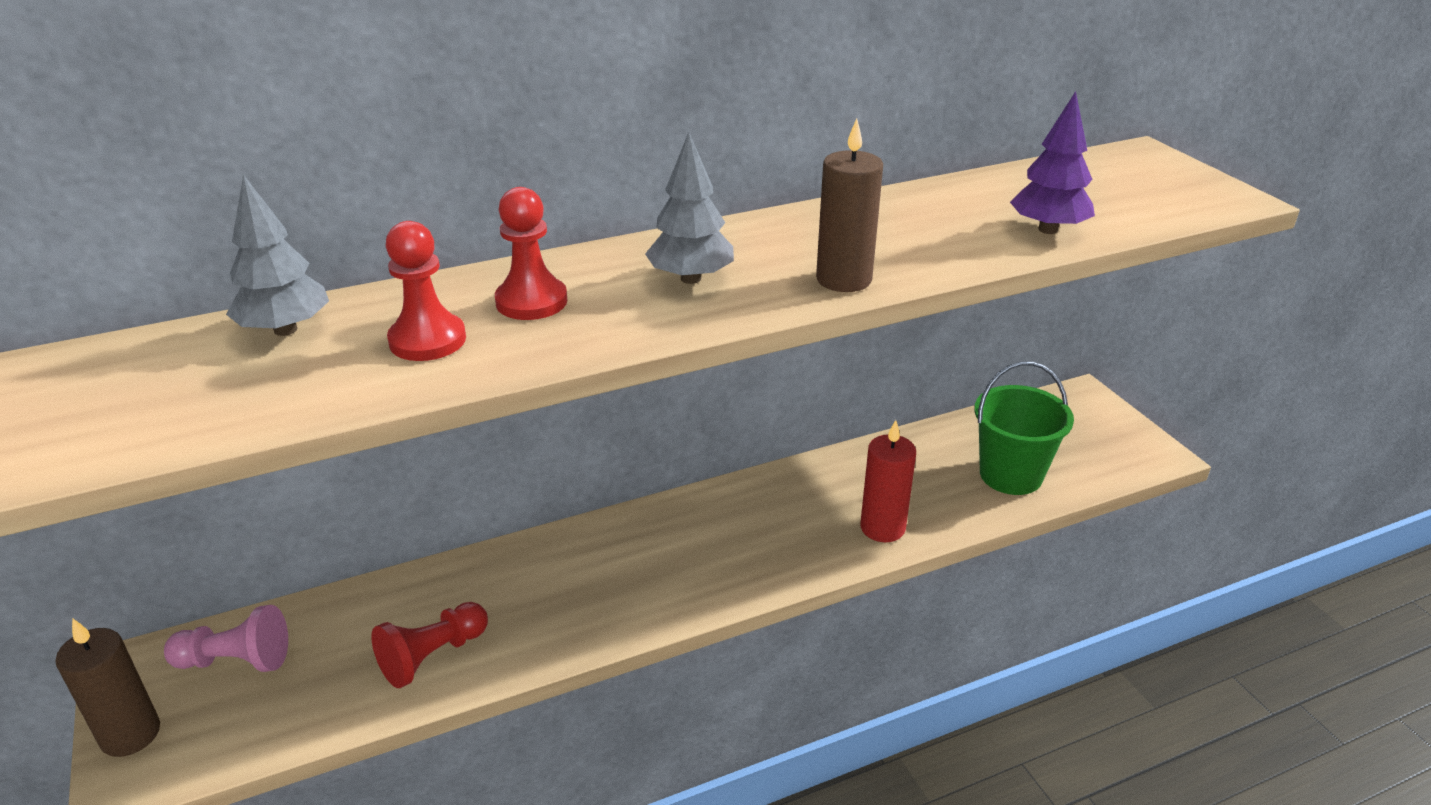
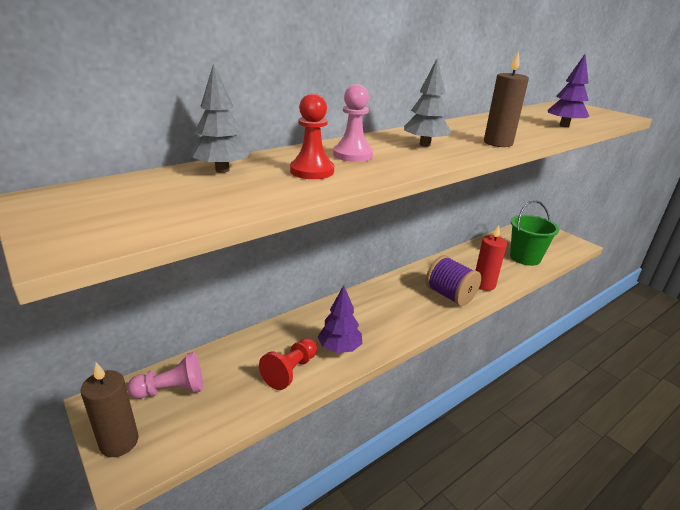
camera: 15 degrees left, 5 degrees down
red pawn [495,187,568,320] -> pink pawn [333,84,373,162]
none -> purple tree [318,285,362,353]
none -> purple spool [426,255,481,306]

